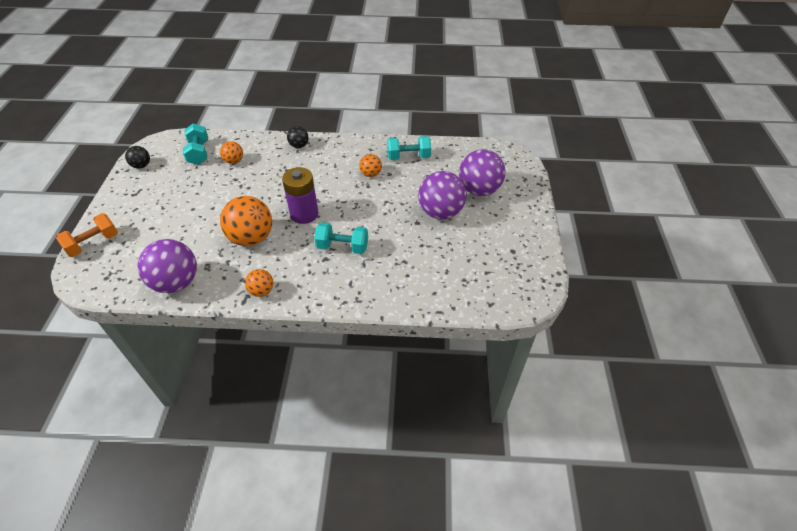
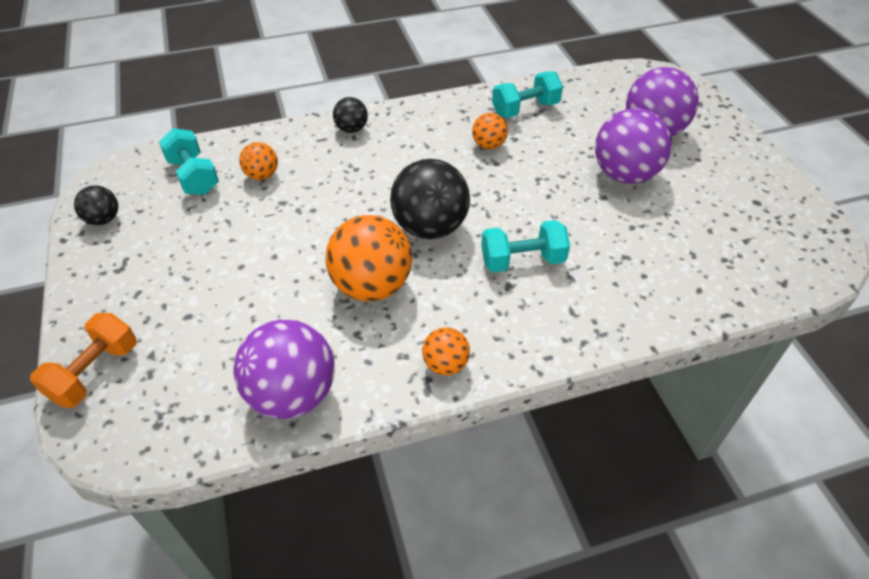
camera: 20 degrees left, 0 degrees up
purple battery [282,167,318,224] -> black ball [390,159,470,239]

